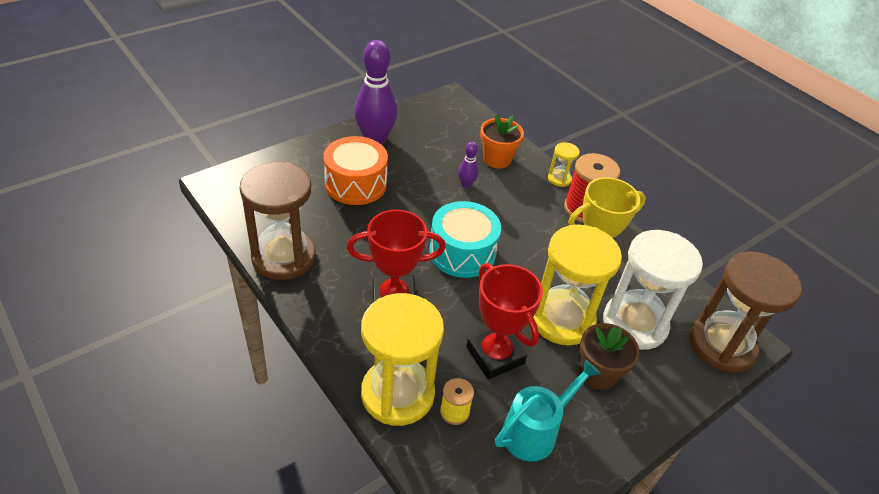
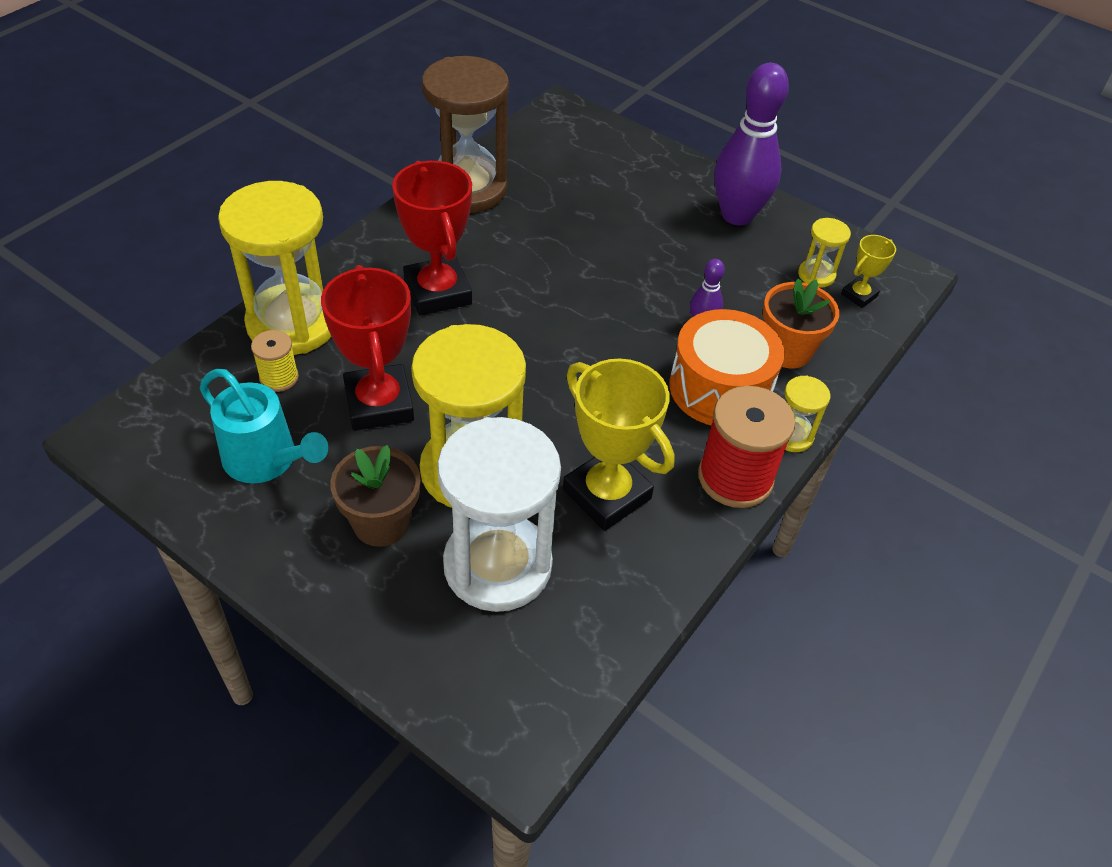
camera: 75 degrees right, 5 degrees up
orange drum [323,136,388,205] -> orange drum moved to [669,309,785,425]
turquoise drum [429,201,501,278] -> none
red trophy [466,263,543,379] -> red trophy turned 60 degrees counterclockwise [321,265,414,431]
brown hourglass [690,252,802,372] -> none
none -> yellow hourglass [798,218,851,288]
none -> yellow trophy [841,235,896,308]

